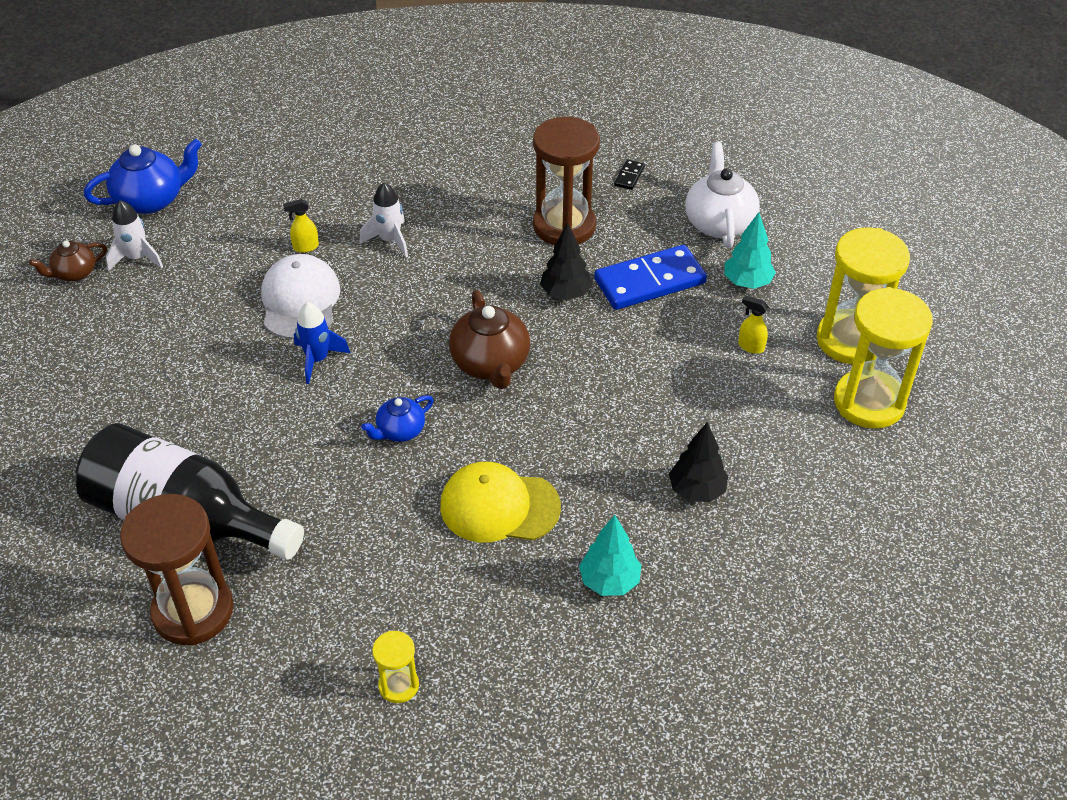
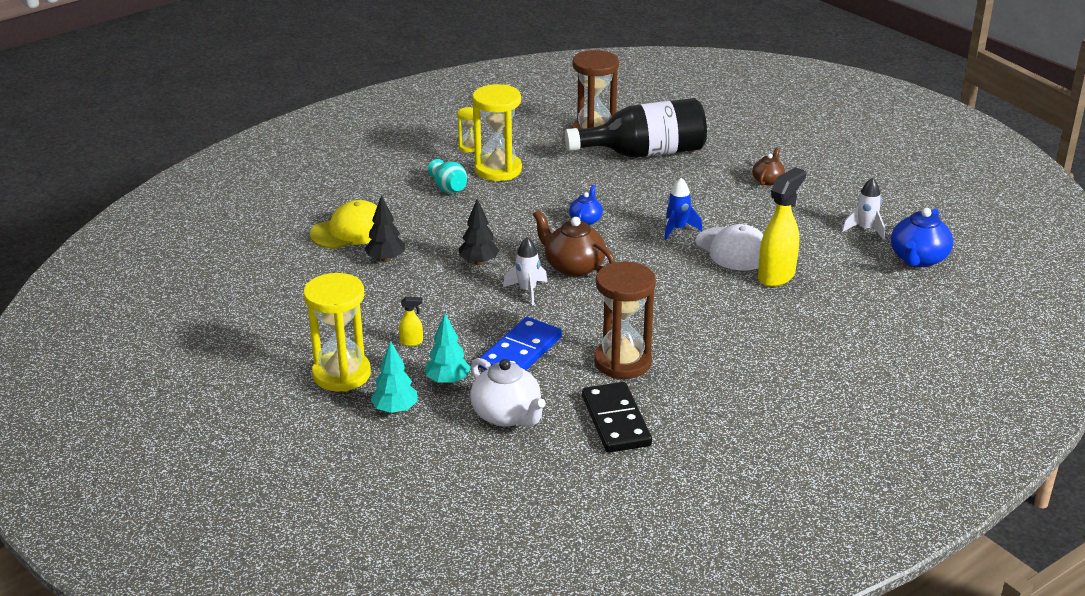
camera: 145 degrees right, 15 degrees down
brown teapot [29,240,107,281] -> brown teapot moved to [752,148,785,186]
yellow spray bottle [283,199,319,253] -> yellow spray bottle [758,167,806,287], size x2.29
white rocket [360,183,408,258] -> white rocket moved to [503,237,548,305]
yellow cap [440,462,561,542] -> yellow cap moved to [310,200,377,249]
black tree [540,223,592,300] -> black tree moved to [459,199,500,265]
turquoise tree [579,515,641,596] -> turquoise tree moved to [371,340,418,414]
black domino [614,159,645,190] -> black domino [582,382,652,453], size x2.41
yellow hourglass [834,287,933,429] -> yellow hourglass moved to [472,84,522,181]
none -> turquoise vase [428,159,467,194]

